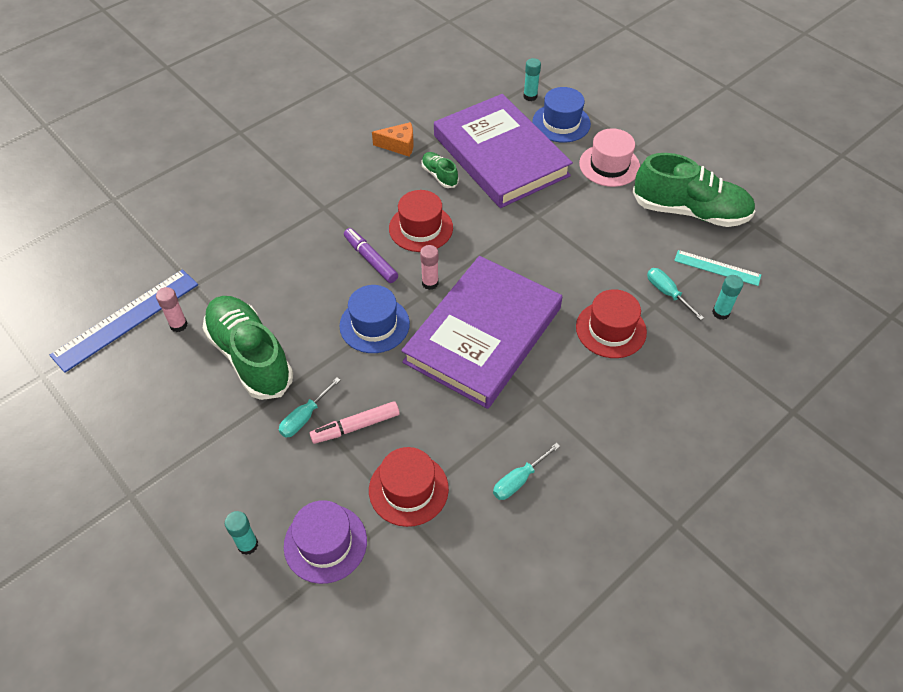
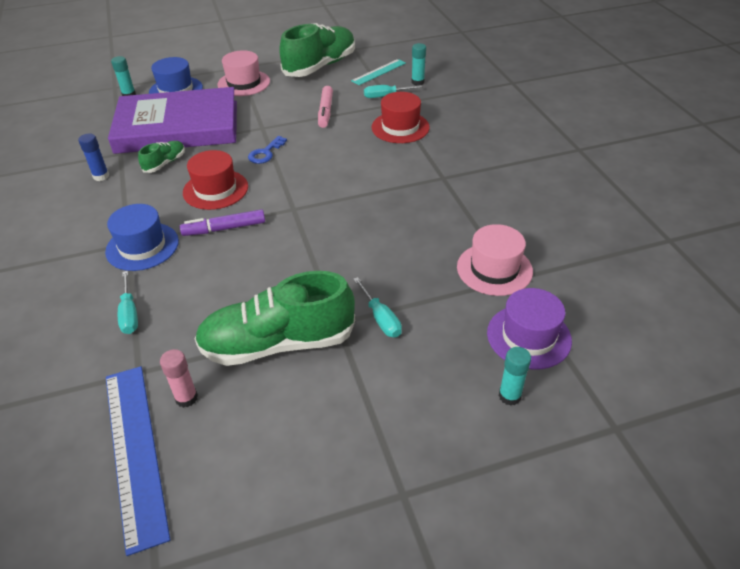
camera: 65 degrees left, 10 degrees down
pink marker [309,401,400,444] -> pink marker moved to [318,86,333,128]
blue hat [339,285,410,353] -> blue hat moved to [105,204,179,271]
red hat [369,447,449,527] -> pink hat [457,224,533,296]
orange cheese [372,122,414,157] -> blue glue stick [78,133,109,181]
purple book [401,256,562,409] -> none
pink glue stick [420,245,439,290] -> none
green shoe [422,152,458,188] -> green shoe turned 135 degrees clockwise [138,141,185,173]
turquoise screwdriver [493,443,560,500] -> turquoise screwdriver moved to [118,271,138,334]
none -> blue key [248,136,287,164]

